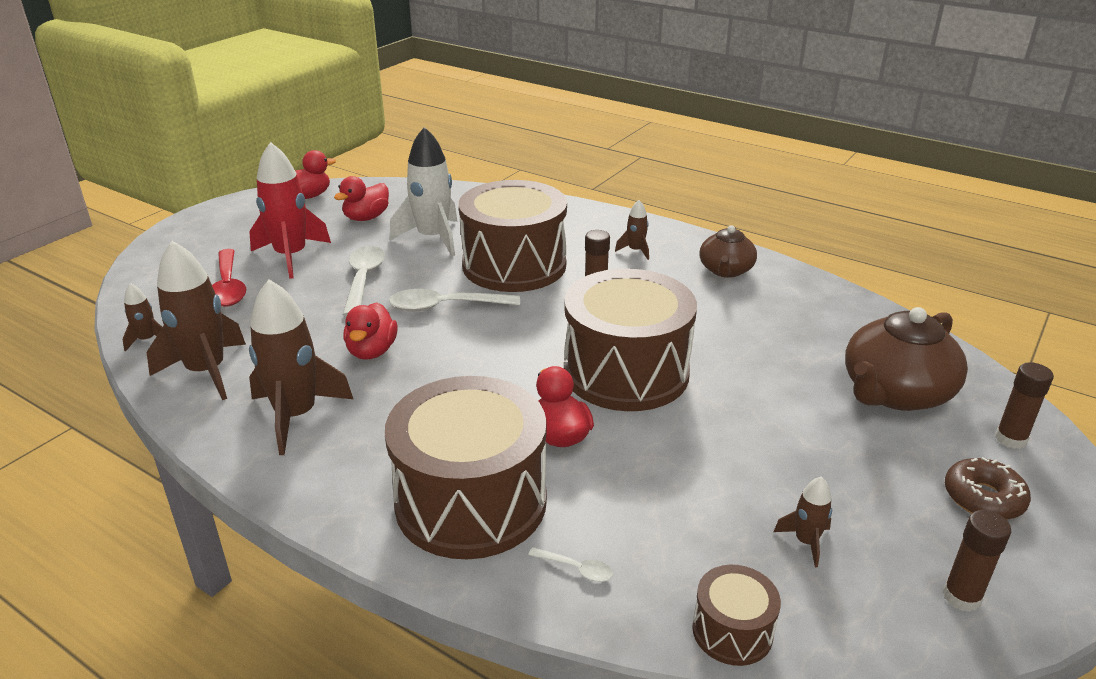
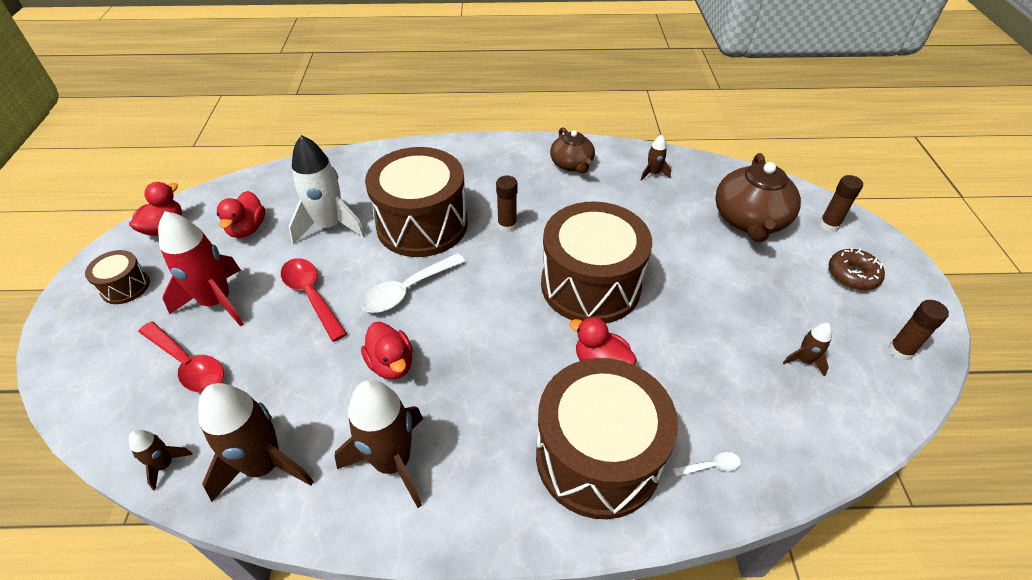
camera: 35 degrees left, 15 degrees up
white spoon [343,246,385,316] -> red spoon [281,258,347,342]
brown rocket [615,200,649,260] -> brown rocket moved to [641,135,671,181]
brown drum [692,565,781,666] -> brown drum moved to [85,250,150,304]

